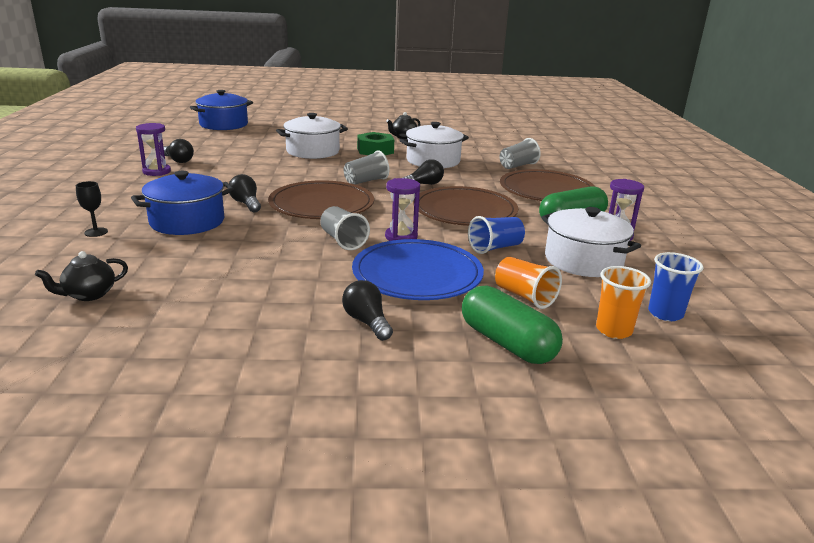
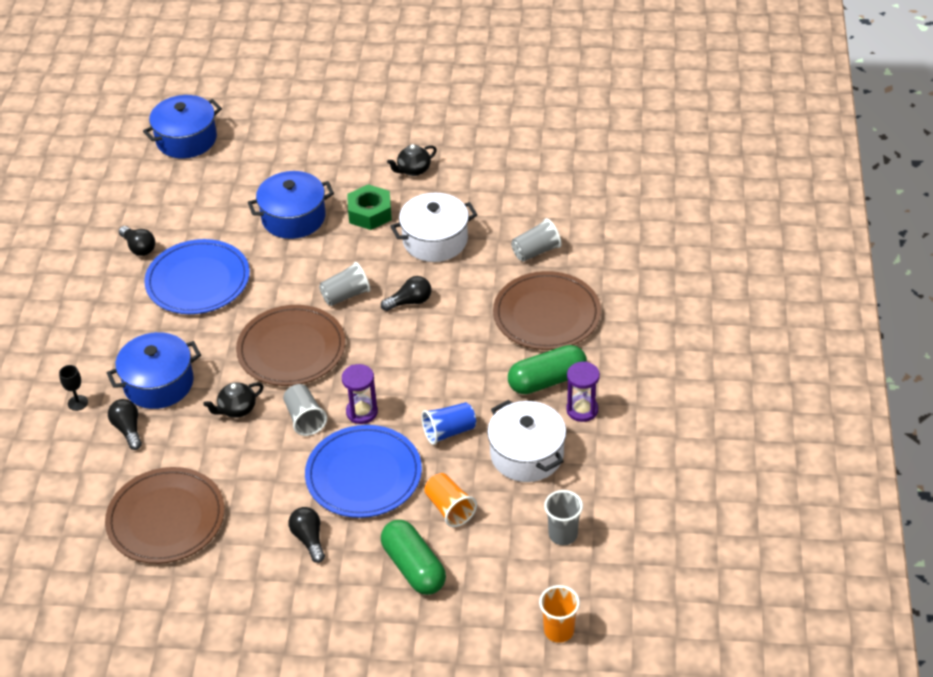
camera: 10 degrees right, 20 degrees up
black teapot [35,251,128,301] -> black teapot moved to [203,382,264,418]
purple hourglass [136,123,171,176] -> none
black light bulb [229,174,261,212] -> black light bulb moved to [108,399,142,450]
white pot [276,113,348,159] -> blue pot [248,171,334,239]
brown plate [413,186,518,226] -> brown plate moved to [105,467,225,564]
orange cup [596,266,651,339] -> orange cup moved to [539,585,580,643]
blue cup [648,252,704,321] -> grey cup [544,490,583,545]
none -> blue plate [144,239,250,314]

